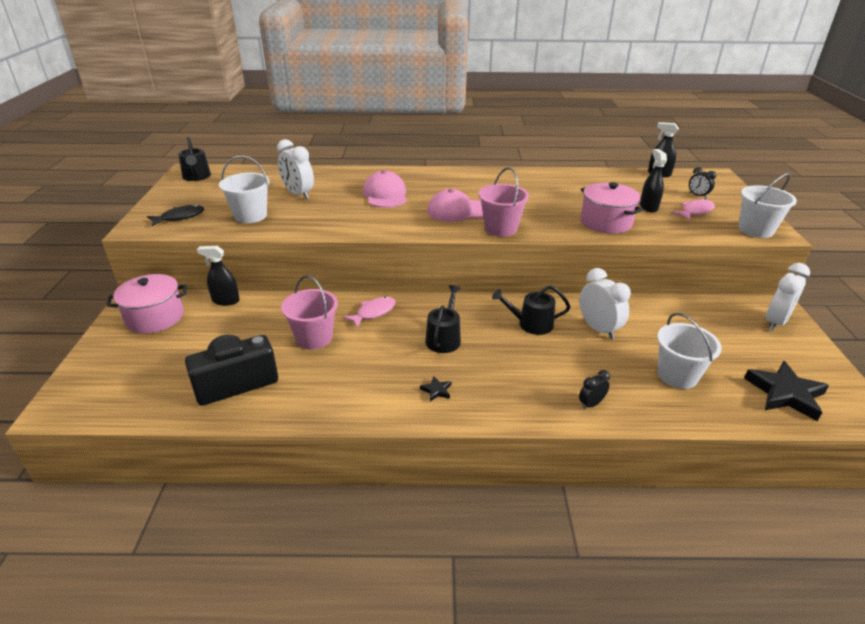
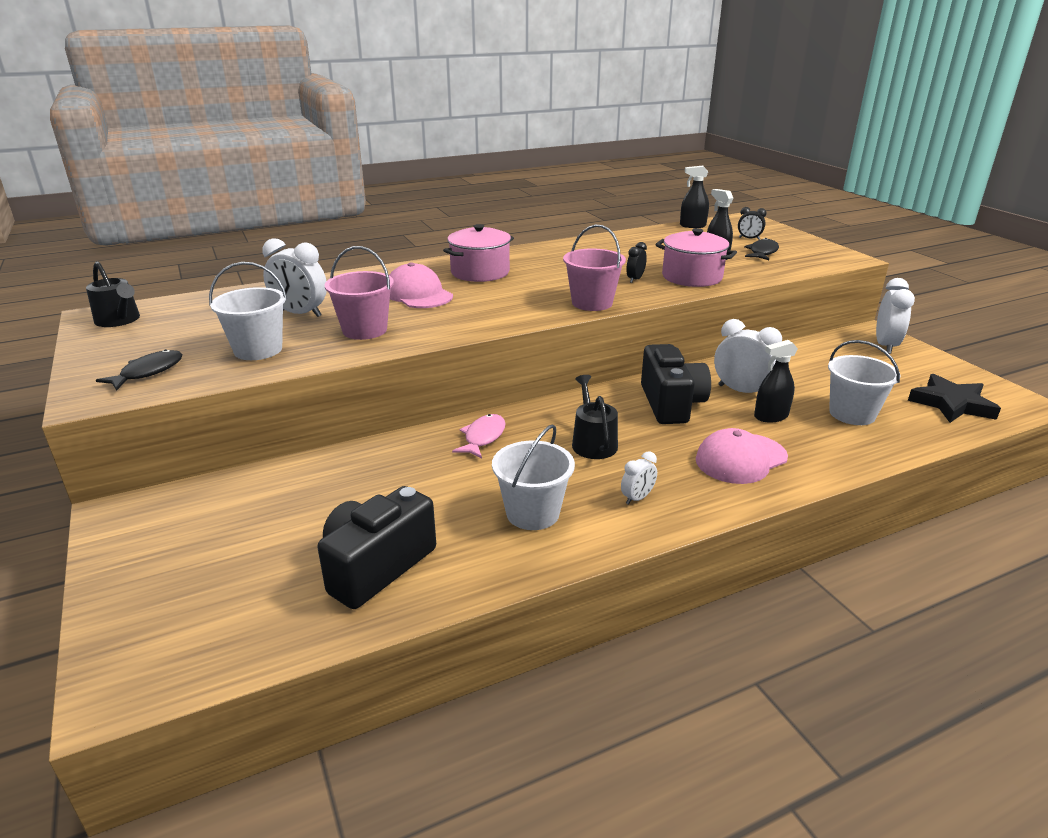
camera: 25 degrees left, 5 degrees down
pink pot [106,274,187,333] -> pink pot moved to [443,224,514,282]
black spray bottle [197,246,240,306] -> black spray bottle moved to [754,340,798,423]
pink bucket [281,275,338,349] -> pink bucket moved to [325,246,394,340]
black star [420,376,452,401] -> white clock [621,451,657,505]
pink cap [427,189,483,222] -> pink cap moved to [695,428,788,484]
black watering can [492,285,570,335] -> black camera [641,344,711,424]
black clock [579,370,610,410] -> black clock moved to [627,242,647,283]
pink fish [671,199,715,220] -> black fish [744,238,779,260]
white bucket [738,173,797,238] -> white bucket moved to [492,424,575,530]

